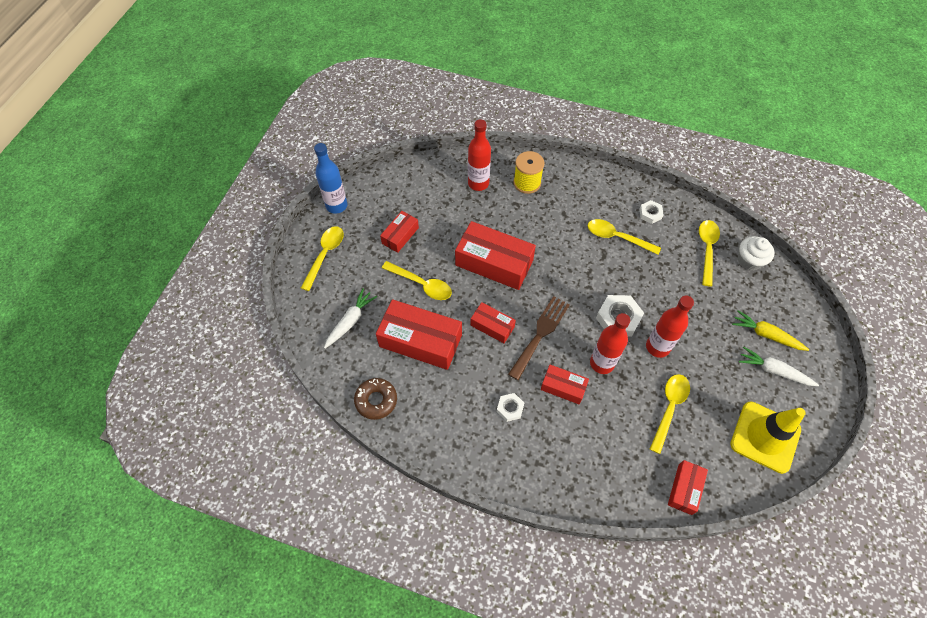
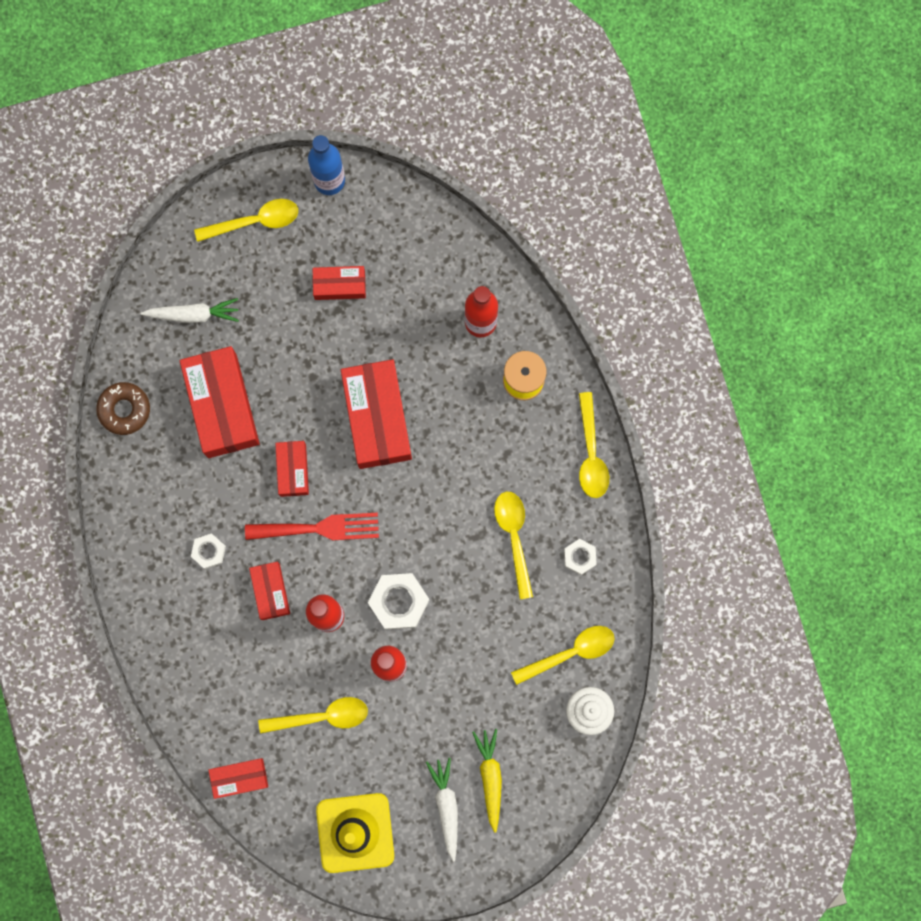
camera: 55 degrees right, 20 degrees up
yellow spoon [382,261,452,300] -> yellow spoon moved to [579,392,609,498]
brown fork [508,296,570,380] -> red fork [245,513,379,540]

